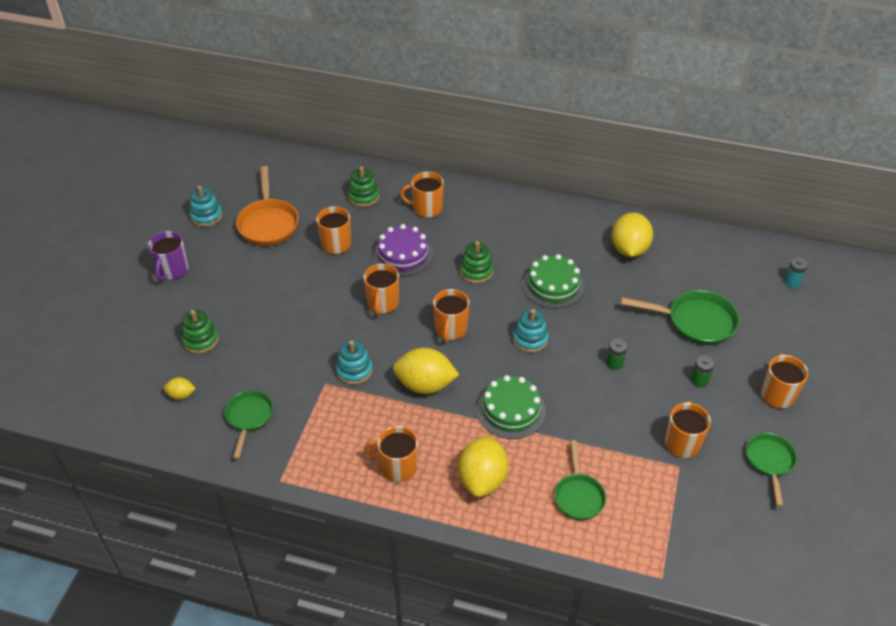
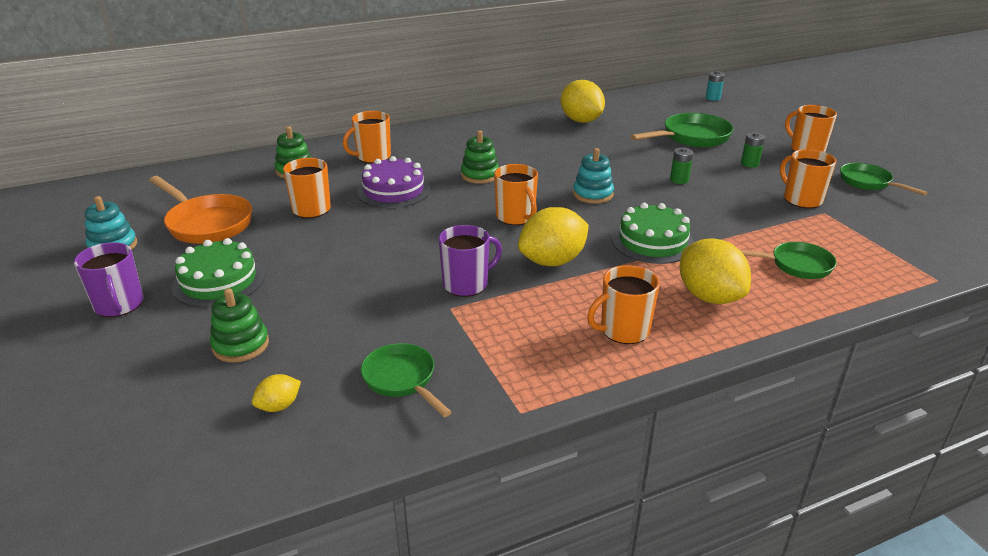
camera: 40 degrees left, 15 degrees down
turquoise stacking toy [336,340,373,385] -> purple mug [438,225,502,297]
orange mug [364,264,399,315] -> none
green cake [523,254,585,309] -> green cake moved to [172,238,265,308]
green pan [555,440,606,520] -> green pan turned 45 degrees counterclockwise [740,242,837,279]

